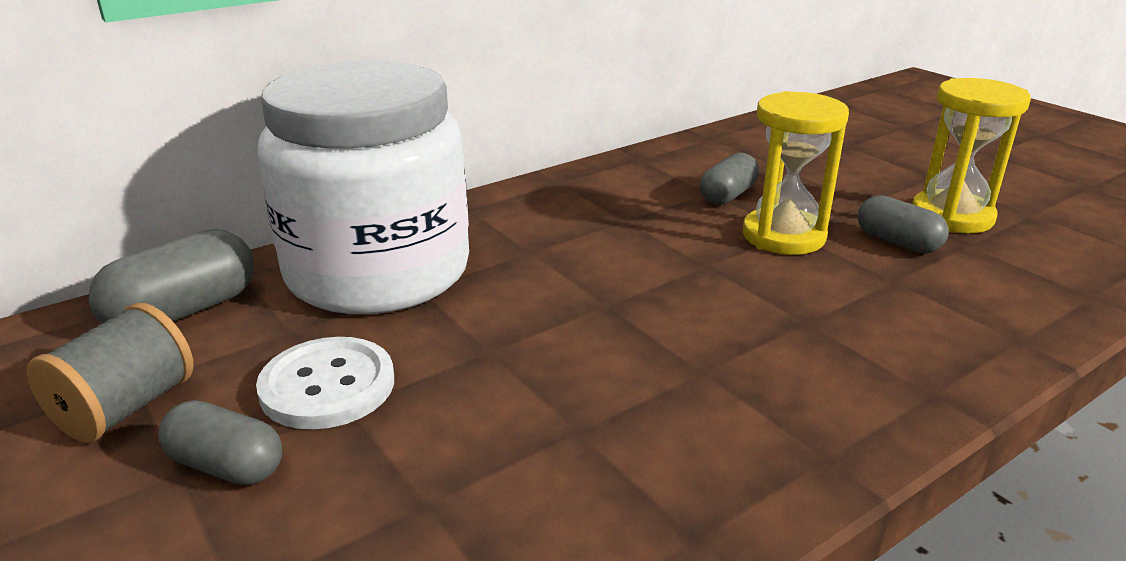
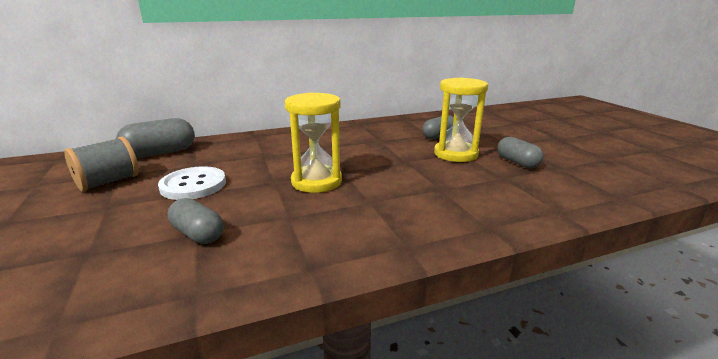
camera: 15 degrees right, 5 degrees down
grey capsule [158,400,282,485] -> grey capsule moved to [168,198,224,244]
white jar [257,61,469,314] -> none
yellow hourglass [912,78,1031,233] -> yellow hourglass moved to [285,92,342,193]

